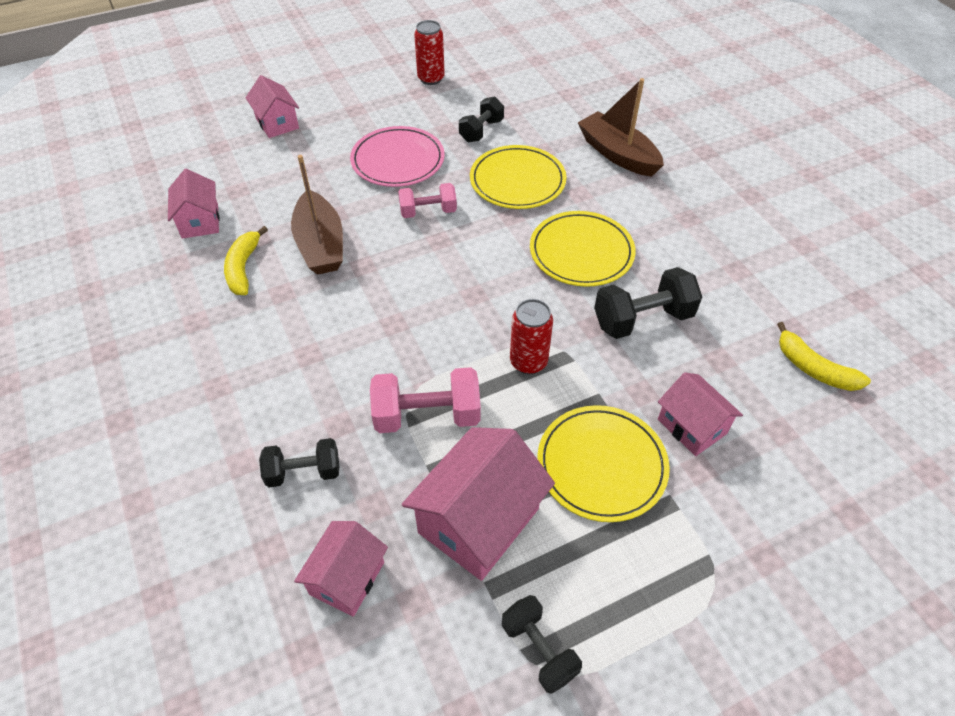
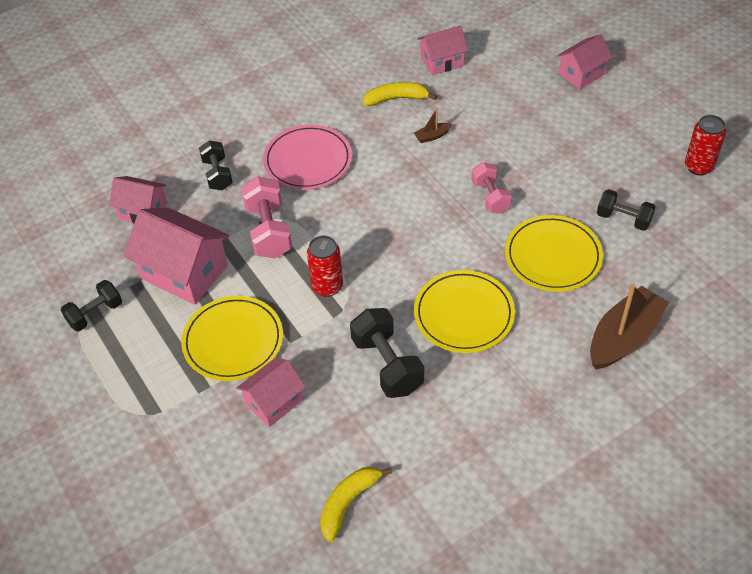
camera: 85 degrees right, 0 degrees up
brown boat [291,155,343,275] -> brown boat [414,108,452,143], size x0.43
pink plate [350,126,445,187] -> pink plate moved to [263,125,352,190]

